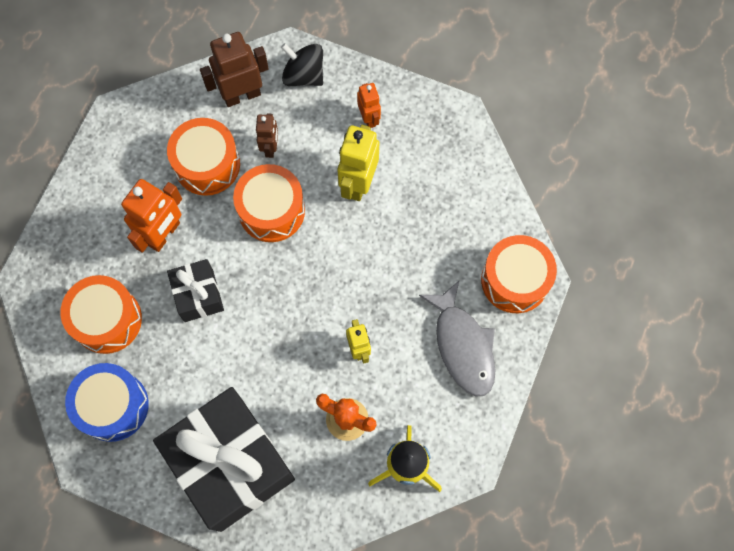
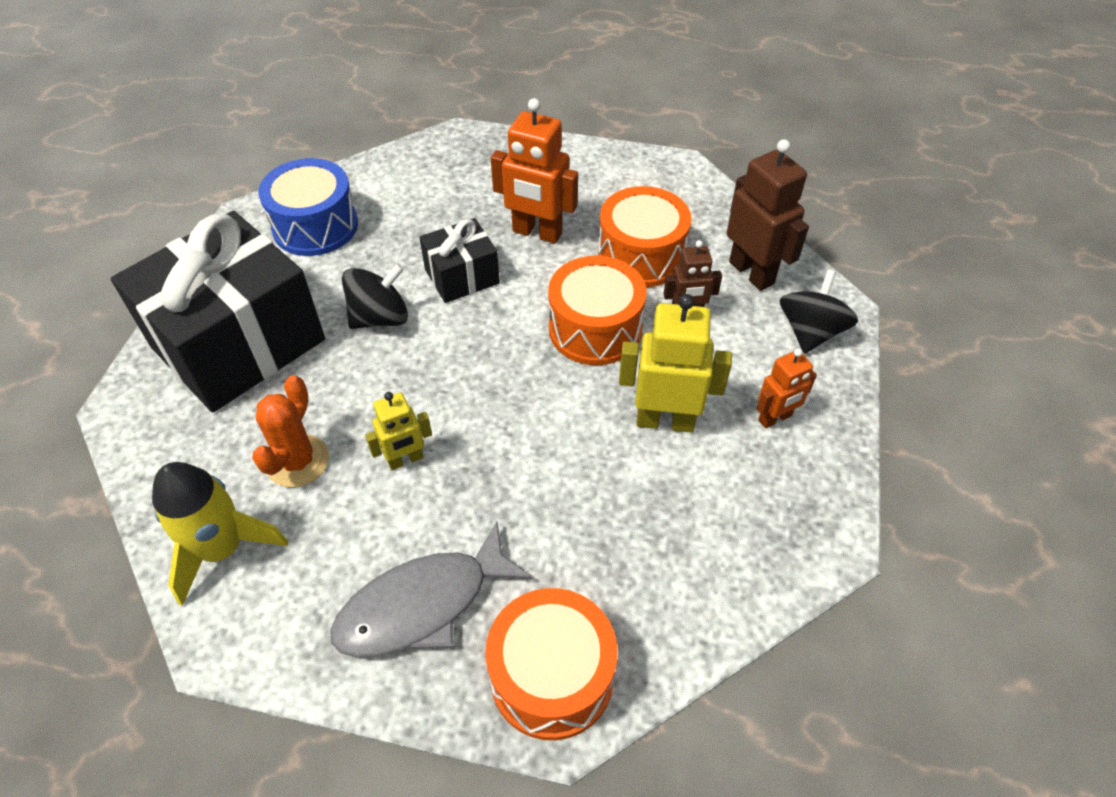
camera: 80 degrees right, 20 degrees down
orange drum [60,275,142,354] -> none
none -> black spinning top [342,263,408,329]

